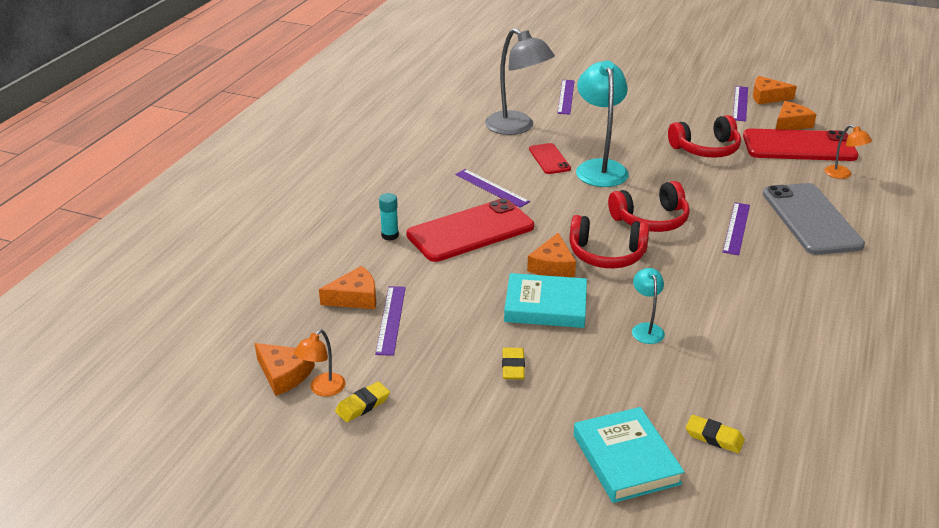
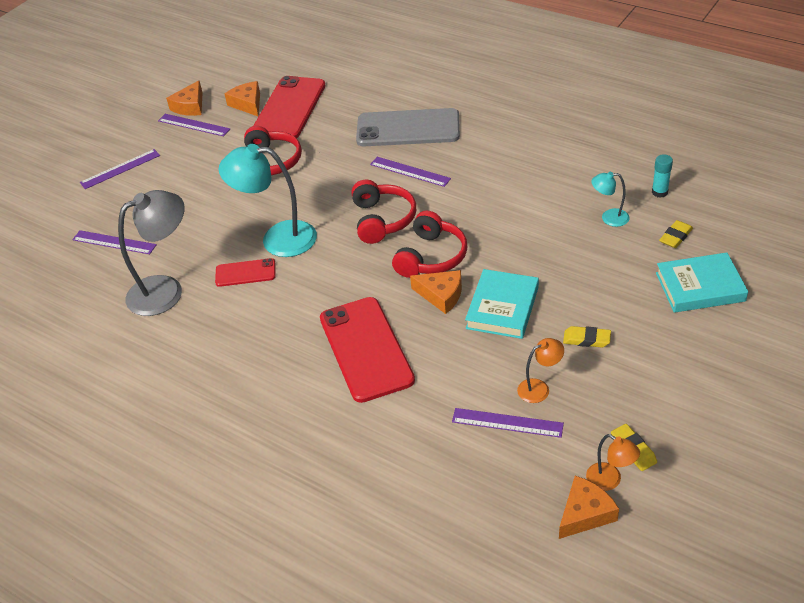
camera: 75 degrees left, 10 degrees up
orange cheese [319,266,376,309] -> none
turquoise glue stick [379,193,399,241] -> turquoise glue stick moved to [652,154,673,198]
purple ruler [455,169,530,208] -> purple ruler moved to [80,149,160,189]
turquoise lamp [632,268,665,344] -> turquoise lamp moved to [591,172,630,227]
orange lamp [825,125,872,179] -> orange lamp moved to [517,338,564,403]

